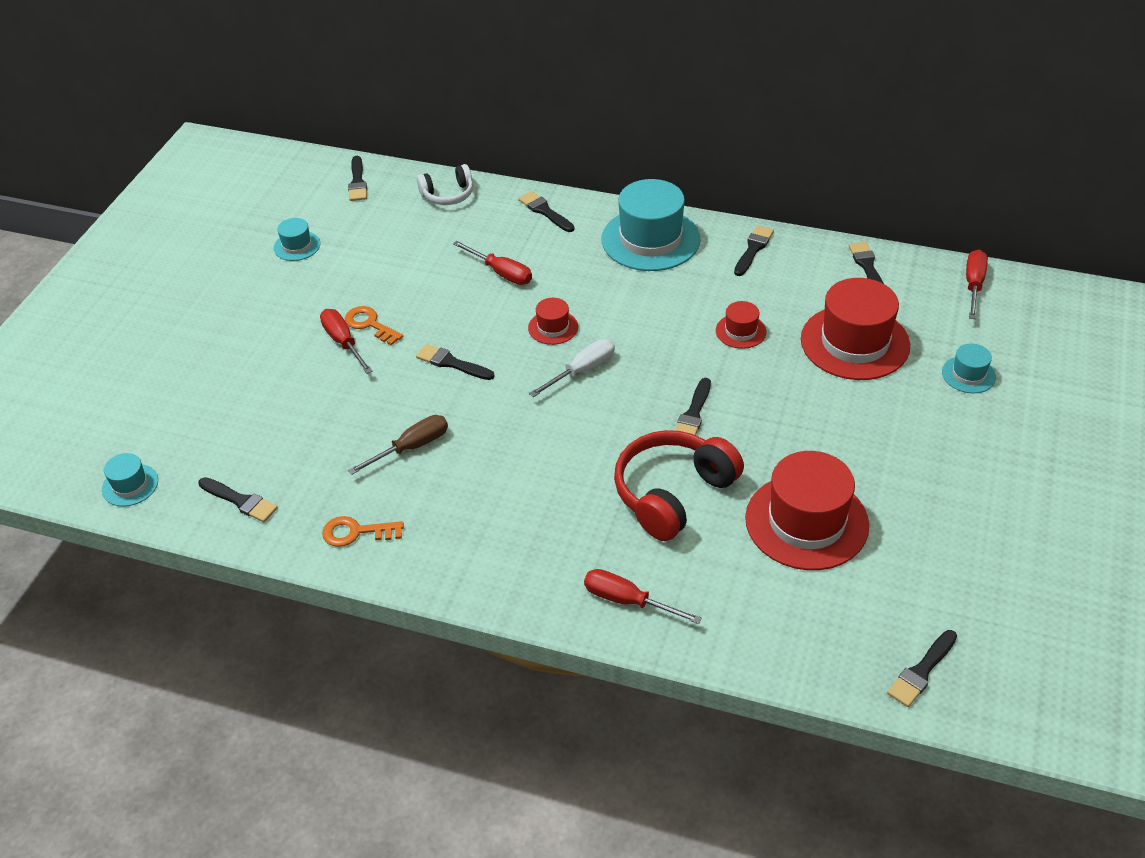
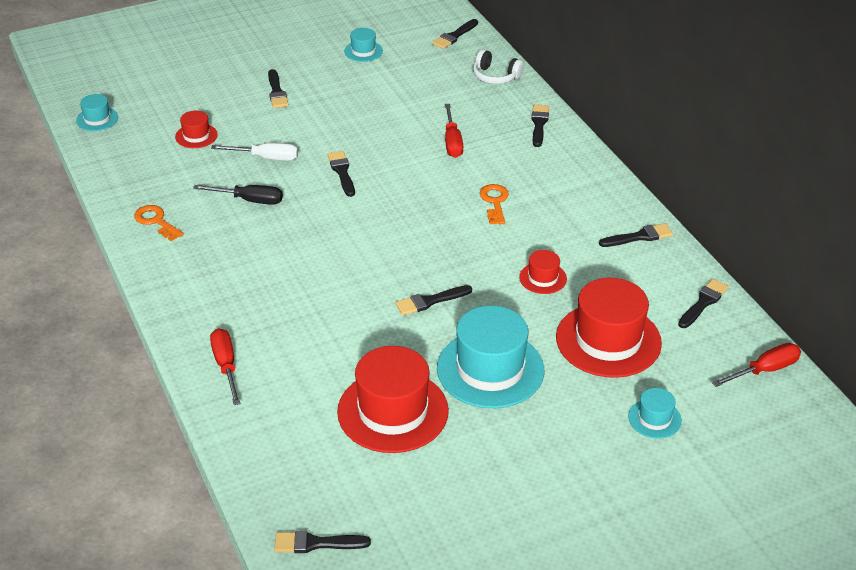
camera: 45 degrees right, 5 degrees down
black brush [198,477,278,522] -> black brush moved to [268,69,289,108]
red screwdriver [320,309,373,374] -> none
orange key [345,306,403,345] -> orange key moved to [480,184,509,224]
brown screwdriver [348,415,448,475] -> black screwdriver [193,185,283,205]
red hat [528,298,578,345] -> red hat moved to [175,111,218,148]
white screwdriver [529,339,615,397] -> white screwdriver moved to [211,143,298,161]
turquoise hat [602,179,700,271] -> turquoise hat moved to [437,305,545,408]
red headphones [614,430,744,541] -> none

